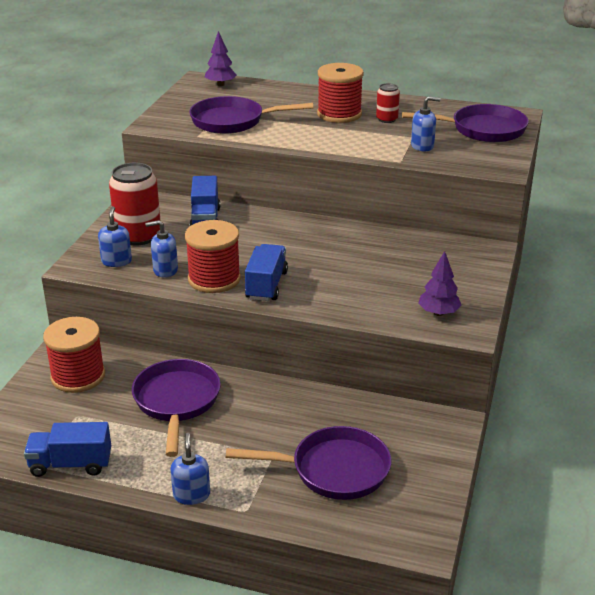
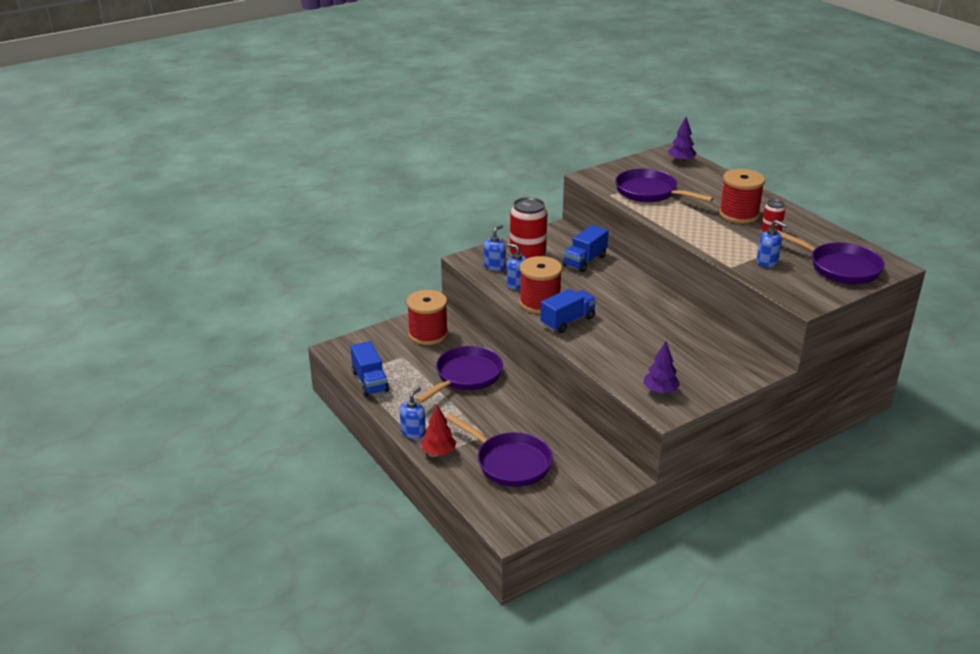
camera: 40 degrees right, 0 degrees up
blue truck [24,422,111,477] -> blue truck turned 150 degrees counterclockwise [350,341,389,397]
none -> red tree [421,405,456,455]

